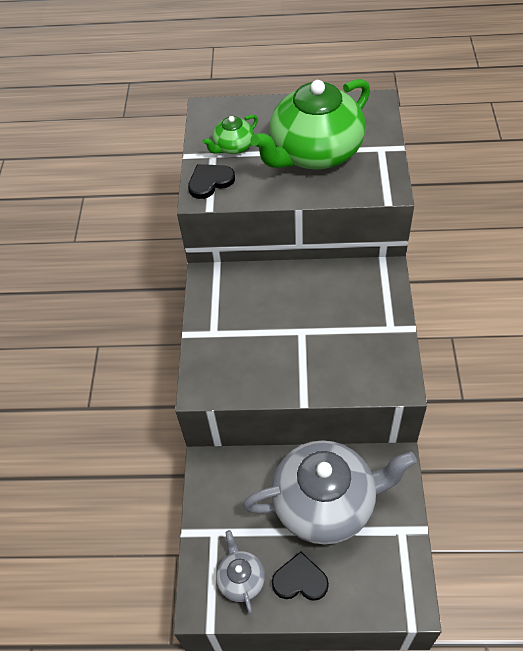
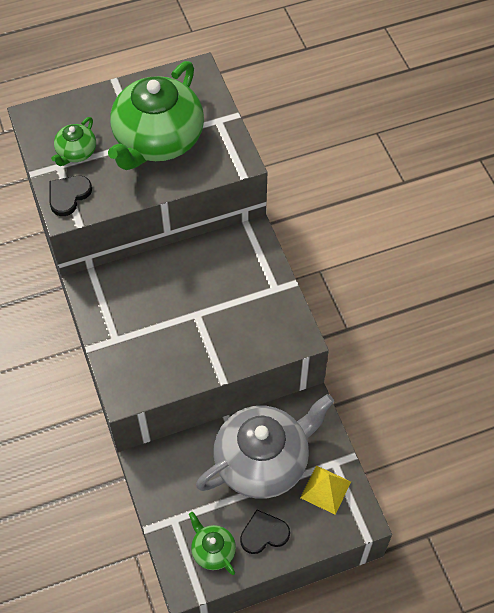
camera: 25 degrees left, 5 degrees up
grey teapot [216,530,265,614] -> green teapot [189,512,236,575]
none -> yellow pyramid [300,465,351,515]

